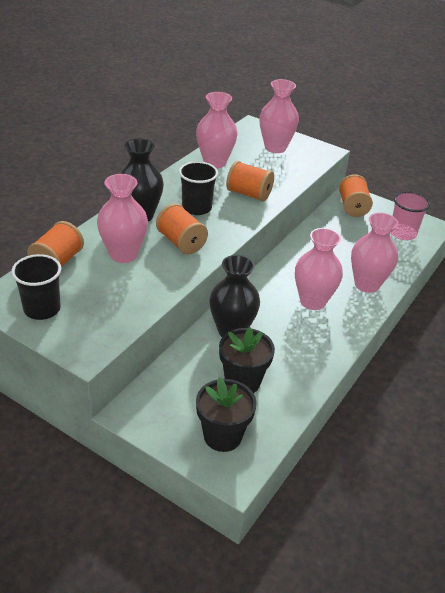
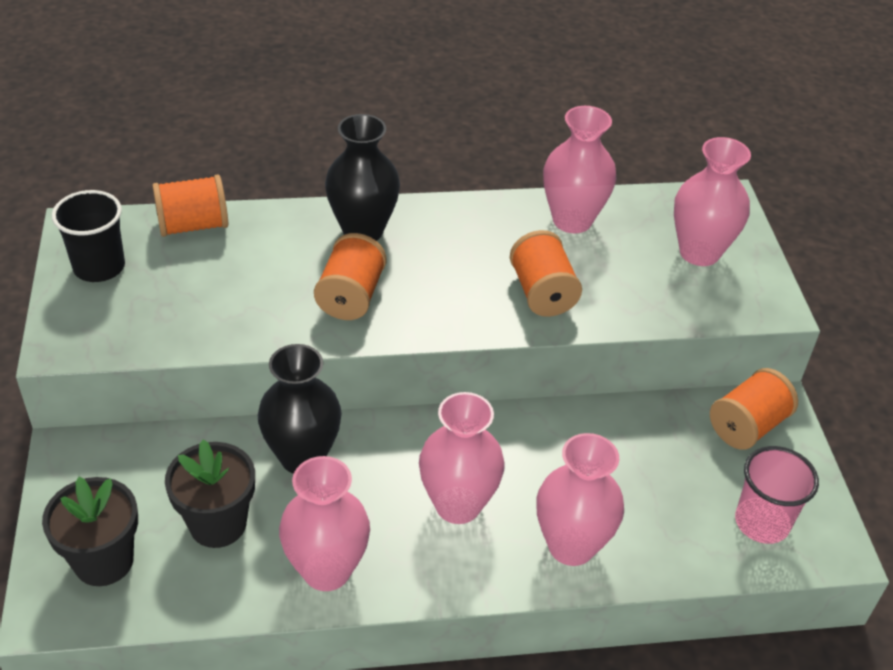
camera: 50 degrees right, 5 degrees up
pink vase [97,174,148,263] -> pink vase moved to [279,456,370,591]
black cup [179,161,218,215] -> none

